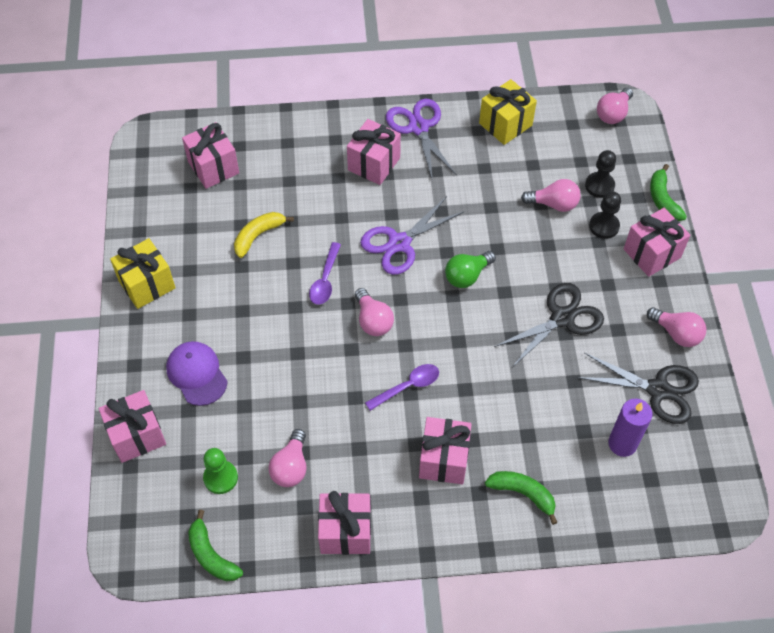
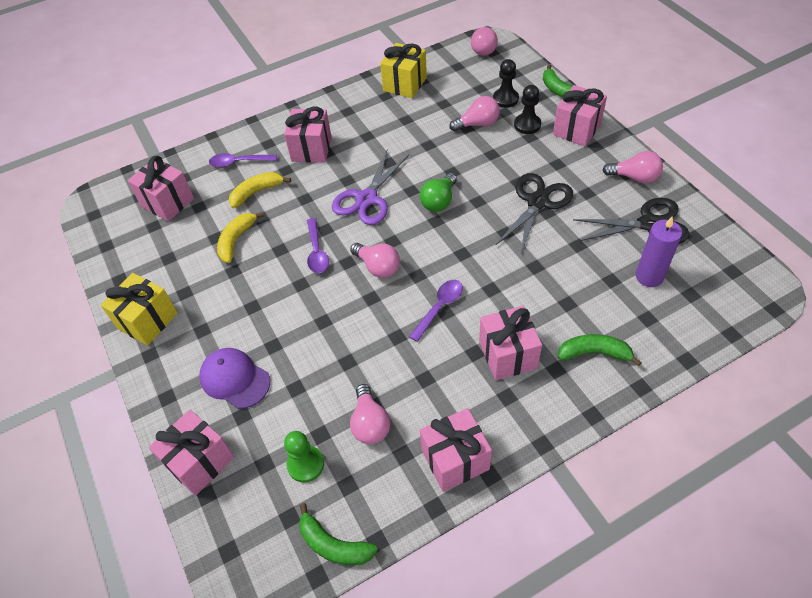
camera: 20 degrees left, 5 degrees down
purple scissors [386,99,457,182] -> none
none -> purple spoon [209,153,277,168]
none -> yellow banana [229,172,291,208]

